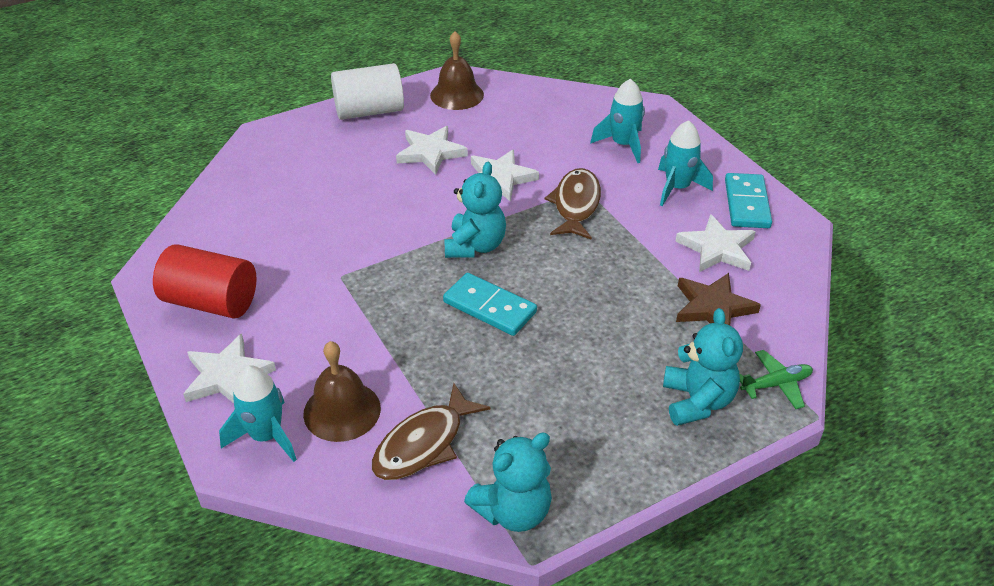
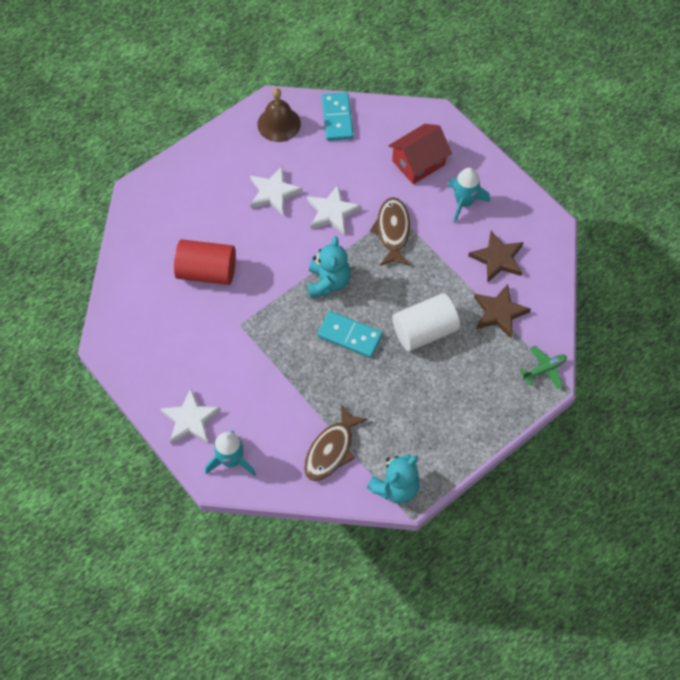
camera: 10 degrees left, 20 degrees up
red cylinder [153,244,256,319] -> red cylinder moved to [174,239,236,285]
brown bell [303,341,381,442] -> none
white cylinder [331,63,404,120] -> white cylinder moved to [392,293,460,351]
turquoise rocket [590,79,645,163] -> red house [388,124,452,184]
turquoise teddy bear [663,308,743,426] -> none
white star [675,214,756,272] -> brown star [468,231,524,283]
turquoise domino [725,173,772,228] -> turquoise domino moved to [322,92,353,141]

